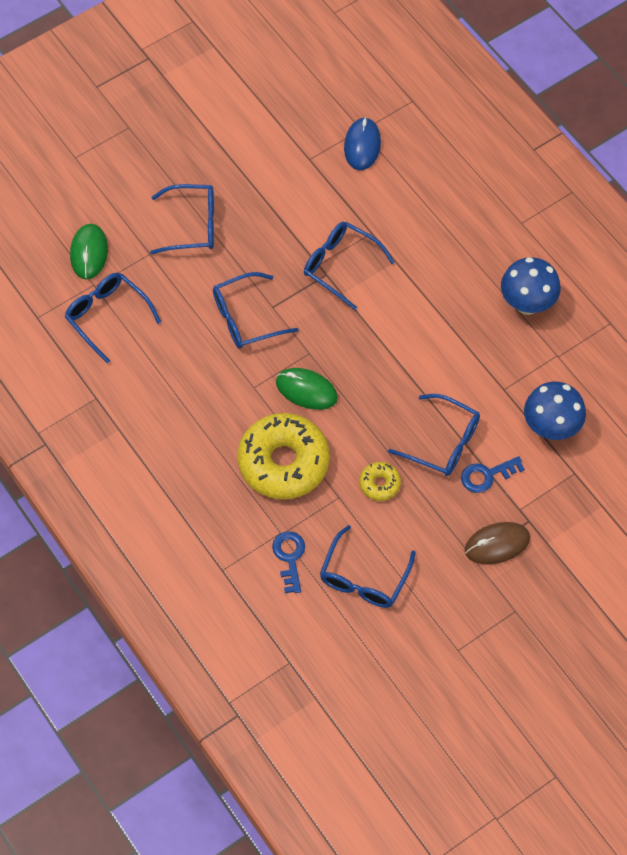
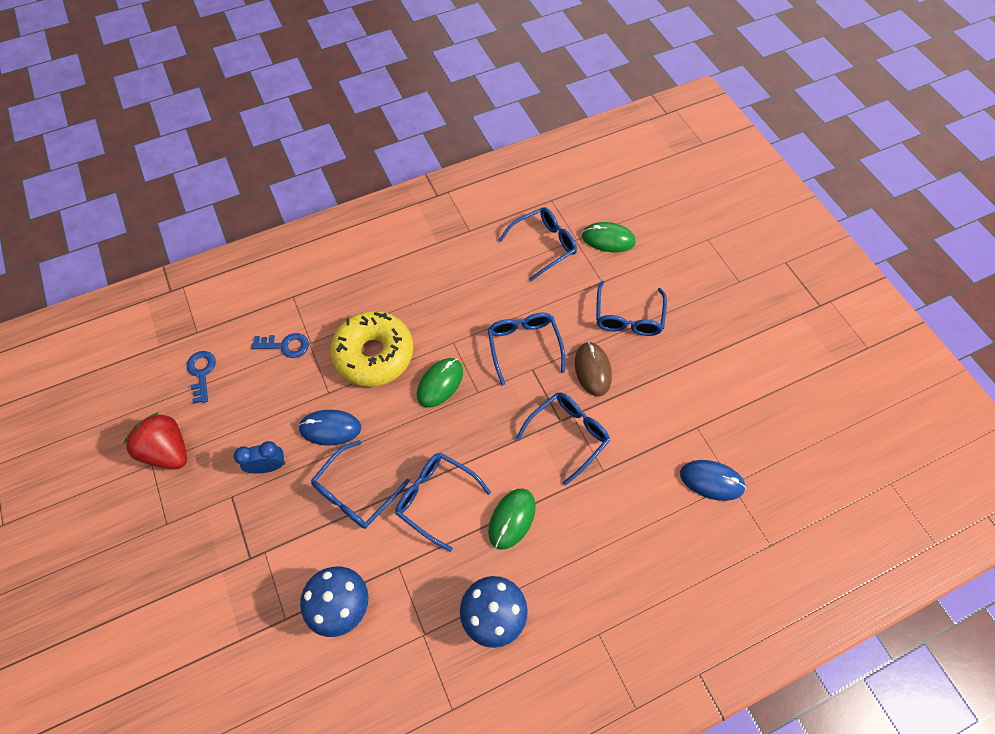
camera: 100 degrees right, 0 degrees up
blue glasses [320,525,416,608] -> blue glasses moved to [395,452,491,552]
yellow donut [359,462,401,501] -> blue mouse [298,410,361,446]
blue key [461,456,525,493] -> blue key moved to [187,351,216,404]
brown mouse [465,522,530,564] -> brown mouse moved to [575,342,612,396]
none -> red strawberry [124,413,187,469]
none -> blue clock [234,441,285,474]
none -> green mouse [488,488,536,550]

